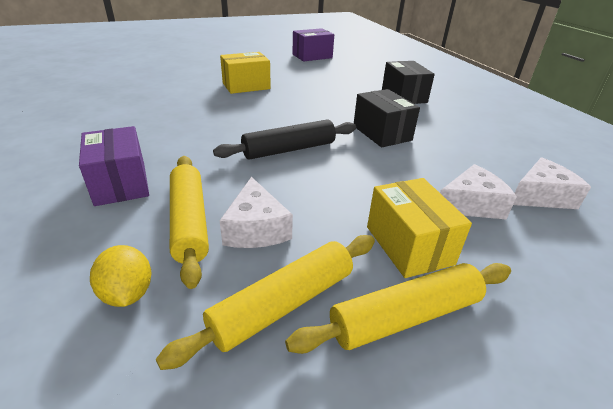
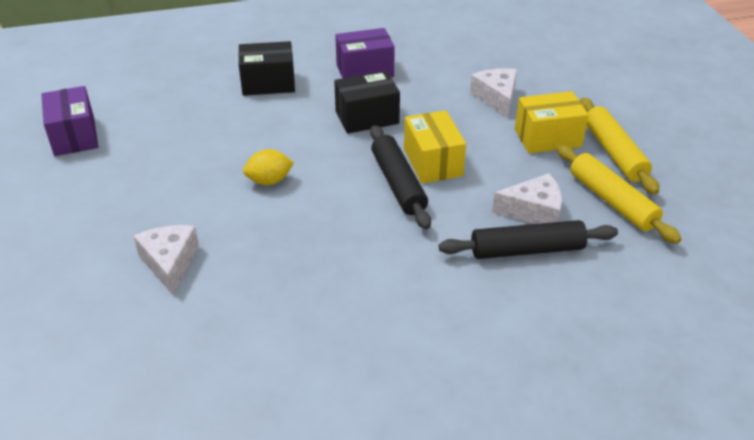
camera: 80 degrees left, 5 degrees up
purple box [79,126,149,206] -> purple box moved to [335,28,395,78]
yellow lemon [90,245,152,307] -> yellow lemon moved to [243,149,294,185]
yellow rolling pin [170,156,209,289] -> black rolling pin [439,220,618,259]
yellow box [220,52,271,94] -> yellow box moved to [404,110,466,183]
white cheese [513,158,591,209] -> white cheese moved to [133,225,199,295]

